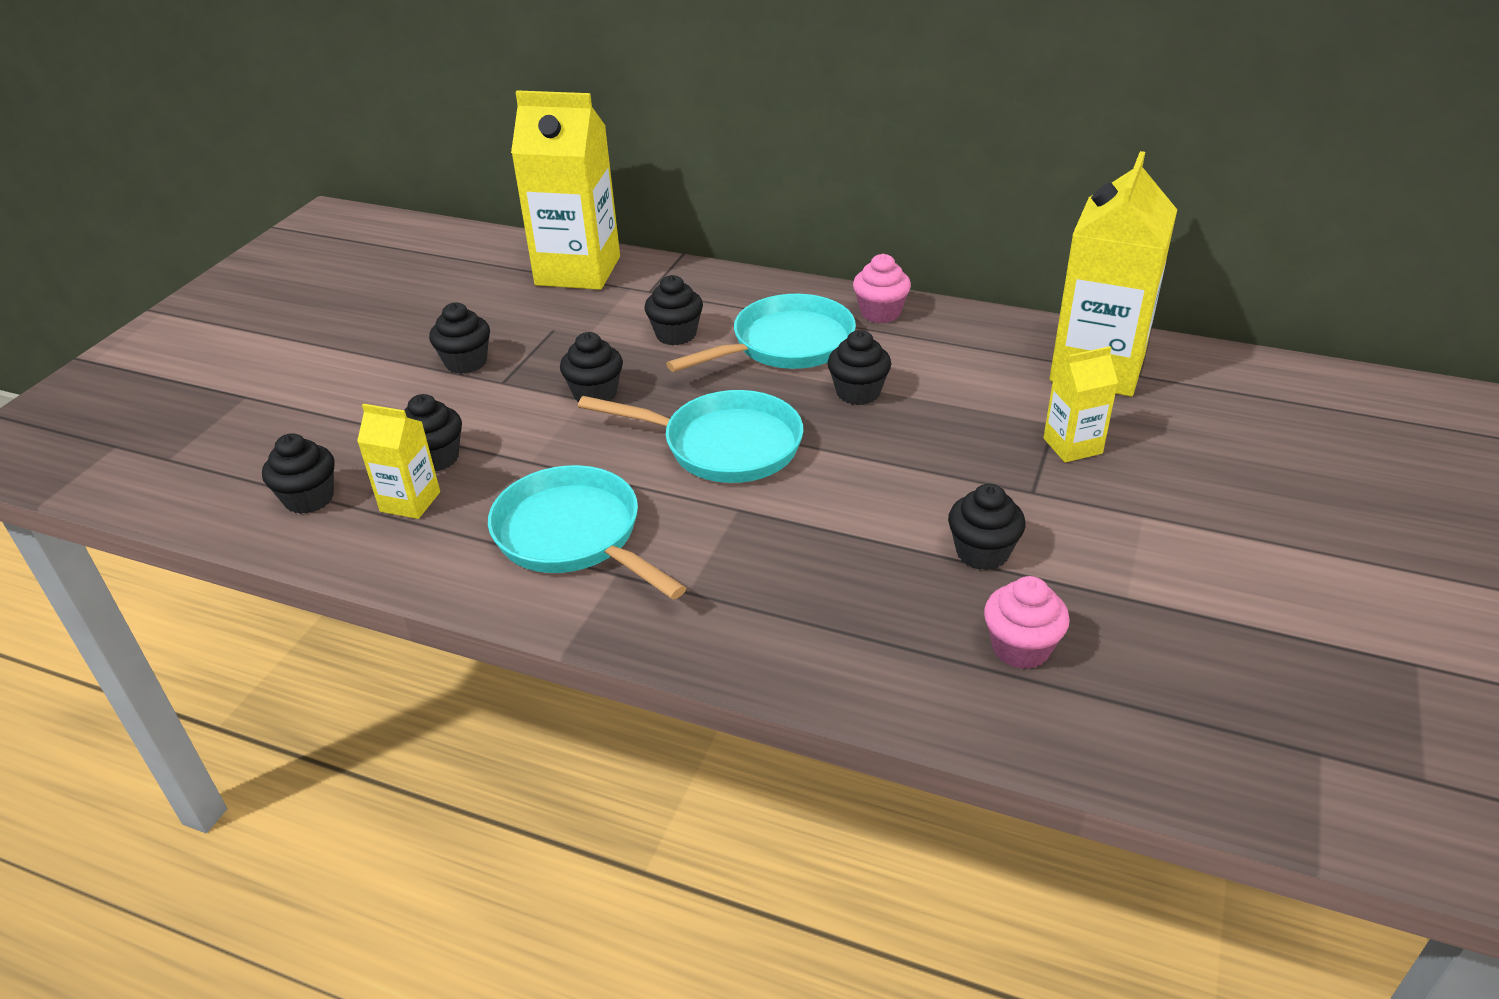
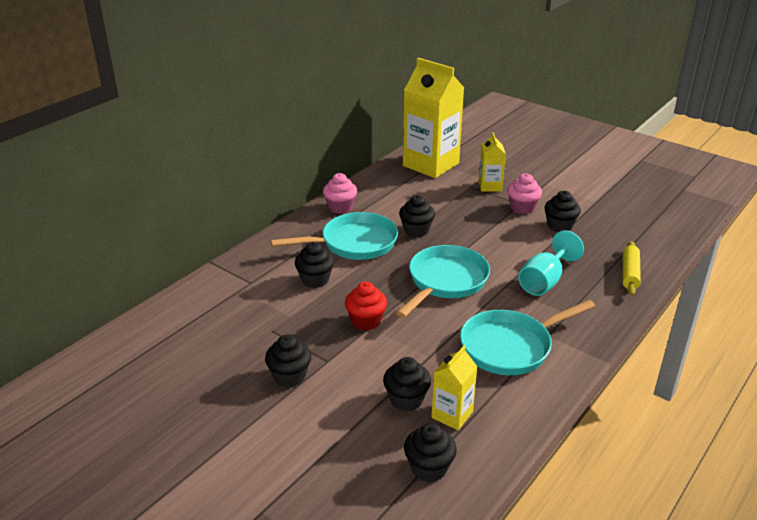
camera: 75 degrees left, 5 degrees down
yellow carton [511,90,620,290] -> none
black cupcake [560,332,623,402] -> red cupcake [345,282,387,330]
turquoise pan [666,294,856,372] -> turquoise pan turned 90 degrees clockwise [271,212,398,260]
pink cupcake [984,576,1070,669] -> pink cupcake moved to [507,173,542,214]
none -> turquoise goblet [518,230,584,296]
none -> yellow rolling pin [623,241,641,295]

